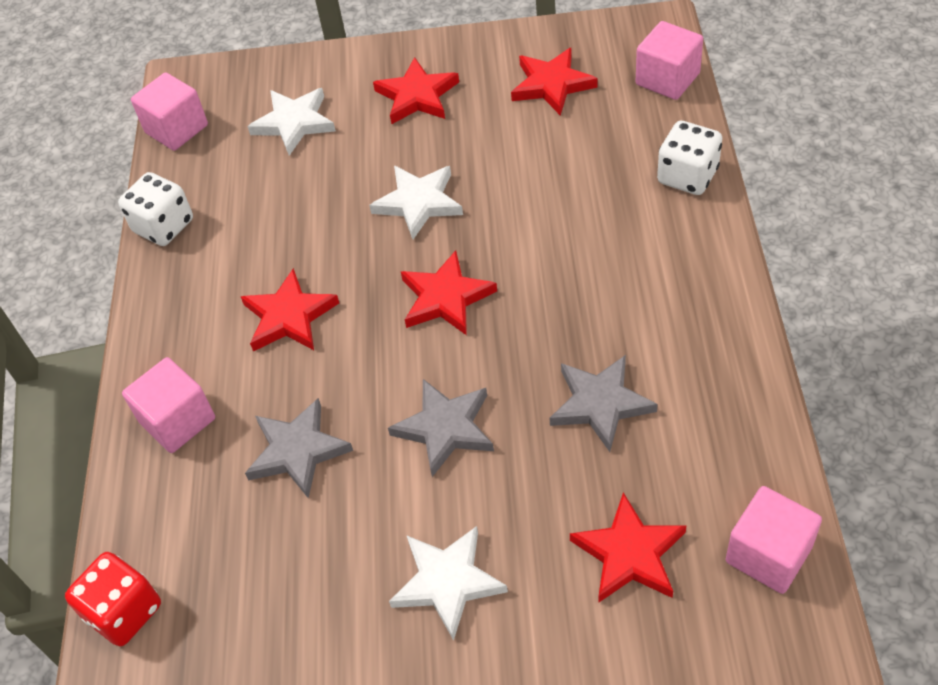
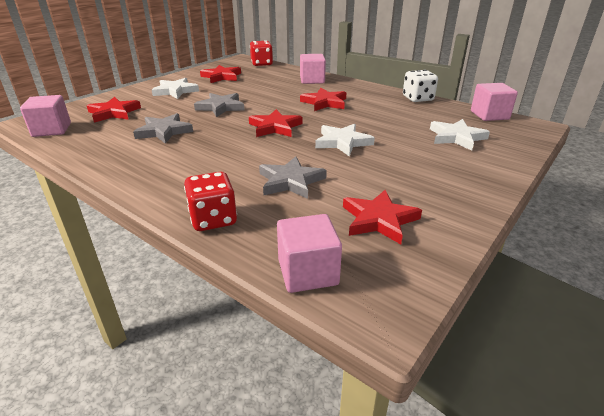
camera: 125 degrees right, 20 degrees down
grey star [245,398,353,498] -> grey star moved to [259,156,327,199]
red star [373,57,459,124] -> red star moved to [200,65,241,83]
white dice [657,121,722,195] -> red dice [184,172,237,231]

